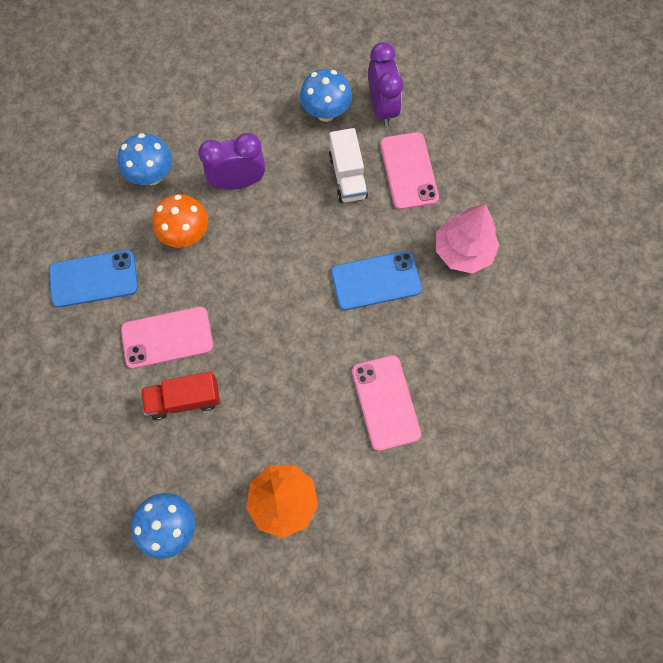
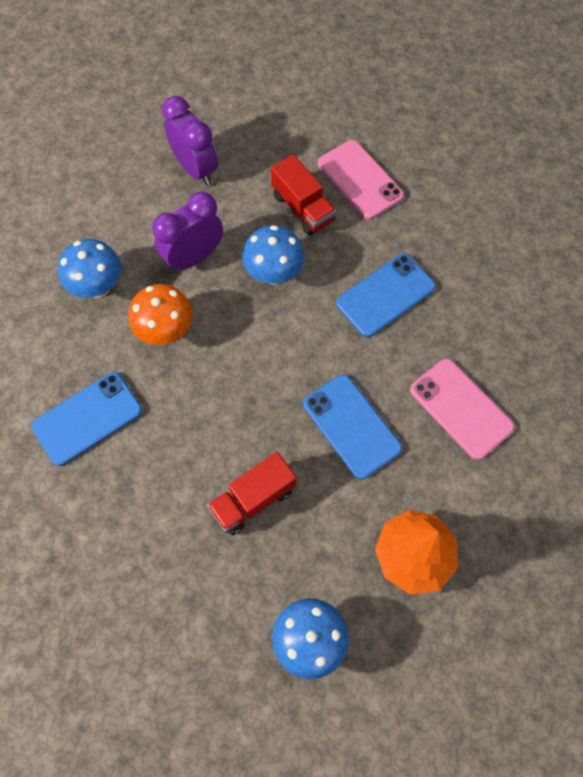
camera: 25 degrees left, 5 degrees down
pink phone [121,306,213,369] -> none
blue mushroom [300,69,352,122] -> blue mushroom moved to [242,225,304,284]
white truck [329,128,368,203] -> red truck [271,154,336,235]
purple clock [368,42,403,127] -> purple clock moved to [162,96,218,186]
pink tree [436,204,500,274] -> none
none -> blue phone [303,375,402,479]

